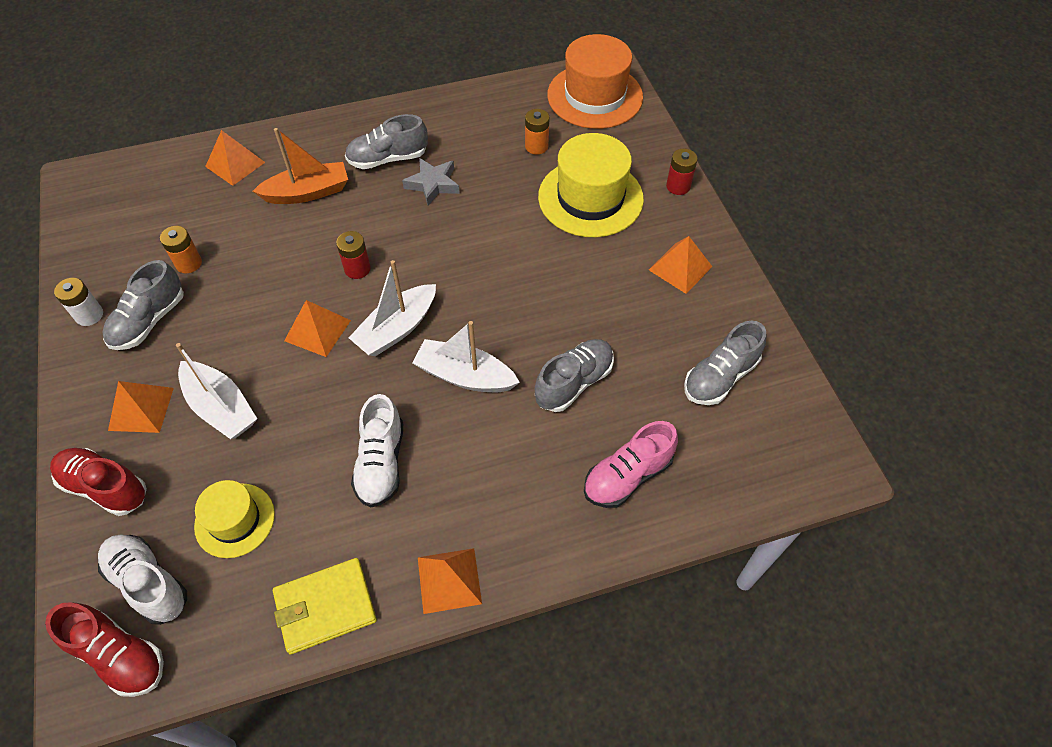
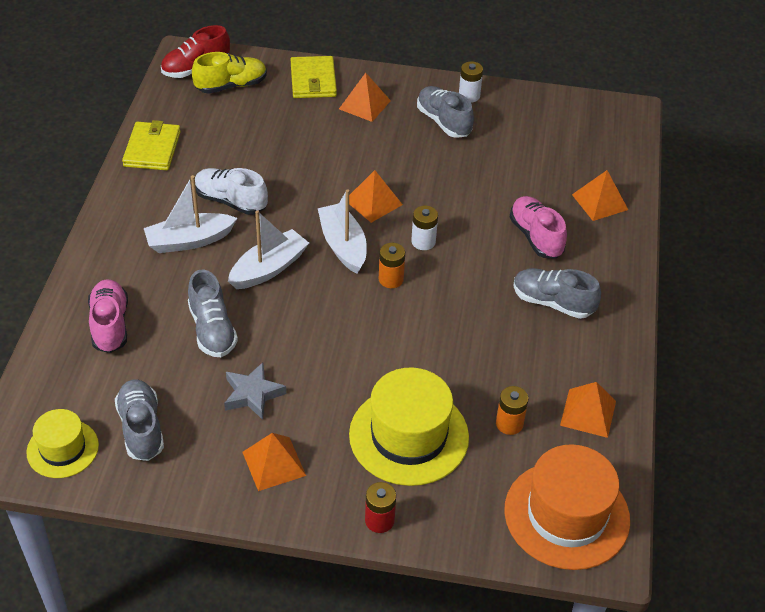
camera: 115 degrees right, 10 degrees down
red shoe [50,448,147,516] -> yellow wallet [291,56,337,98]
white shoe [98,535,187,625] -> yellow shoe [192,52,267,94]
orange battery [160,226,202,273] -> orange battery moved to [379,243,405,288]
white boat [176,343,257,439] -> white boat moved to [144,175,237,253]
yellow hat [194,480,275,558] -> yellow hat moved to [26,409,99,478]
orange boat [253,128,348,204] -> pink shoe [509,196,567,259]
red battery [336,231,371,279] -> white battery [411,206,438,250]
grey shoe [345,114,428,169] -> grey shoe turned 75 degrees counterclockwise [513,268,601,319]
grey star [402,158,460,206] -> grey star moved to [224,362,286,420]
orange pyramid [418,548,482,614] -> orange pyramid moved to [560,382,616,438]

